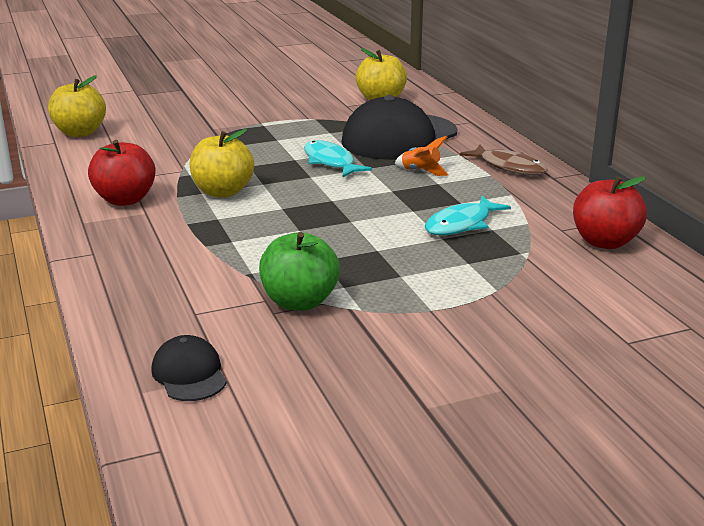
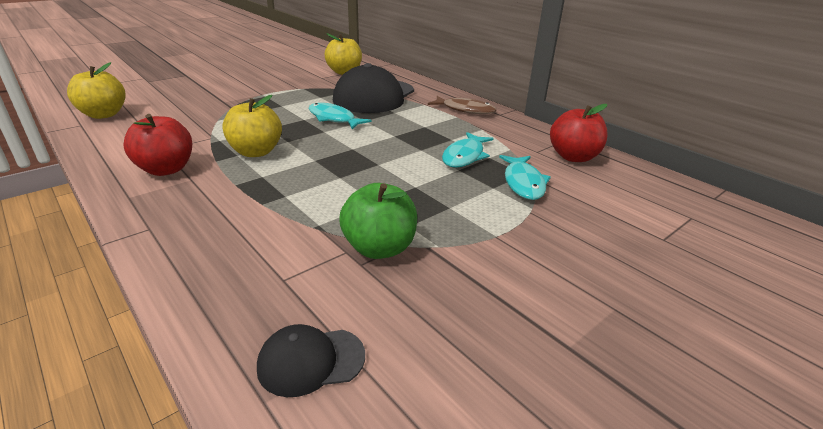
camera: 20 degrees left, 5 degrees up
black cap [151,335,227,401] -> black cap turned 60 degrees counterclockwise [257,324,365,397]
orange rocket [395,136,448,176] -> none
none -> turquoise fish [499,155,551,200]

